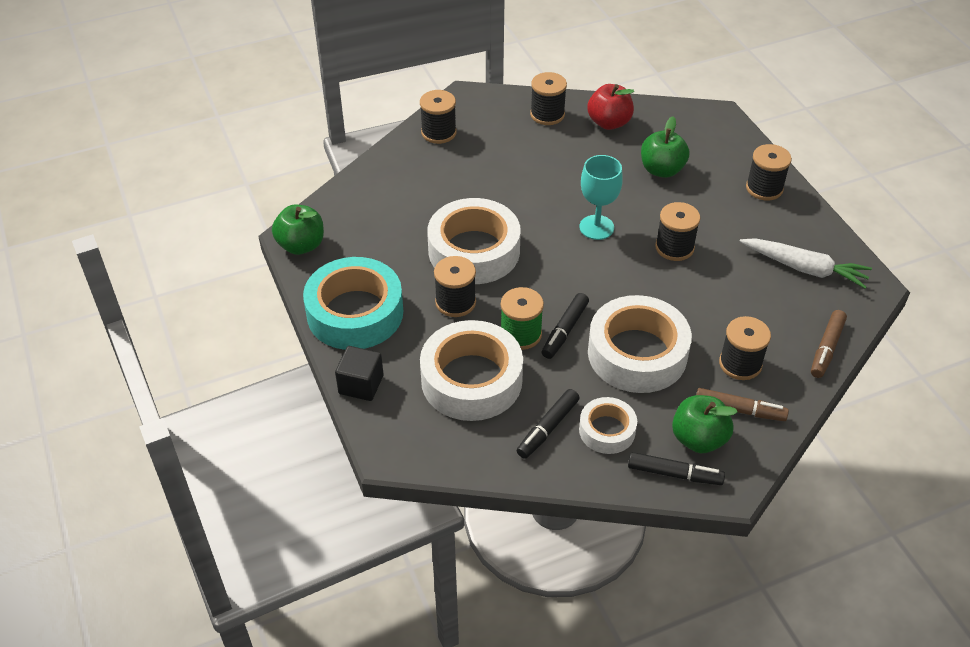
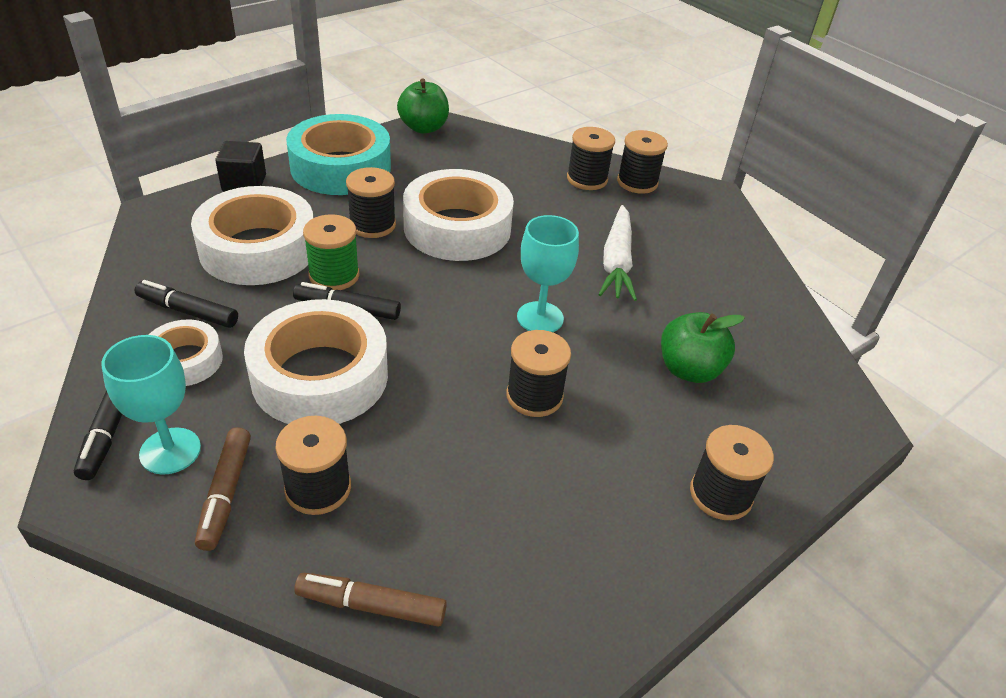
camera: 70 degrees right, 5 degrees down
black spool [530,72,567,125] -> black spool moved to [567,127,615,190]
red apple [587,84,634,130] -> none
green apple [672,395,738,453] -> turquoise goblet [101,335,201,475]
white carrot [739,238,872,288] -> white carrot moved to [598,205,637,301]

